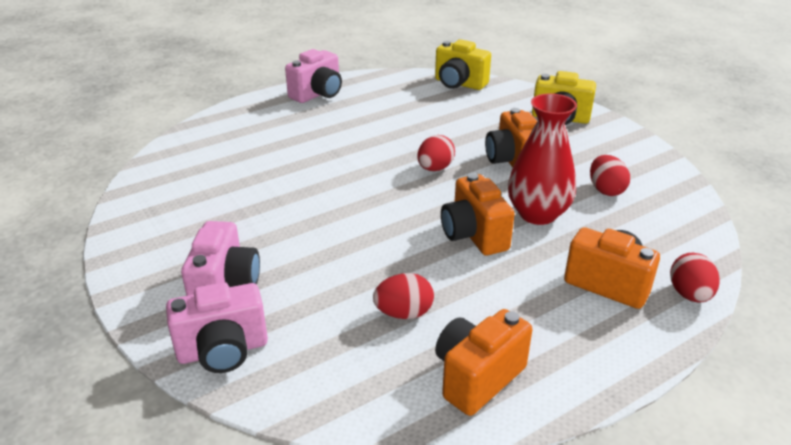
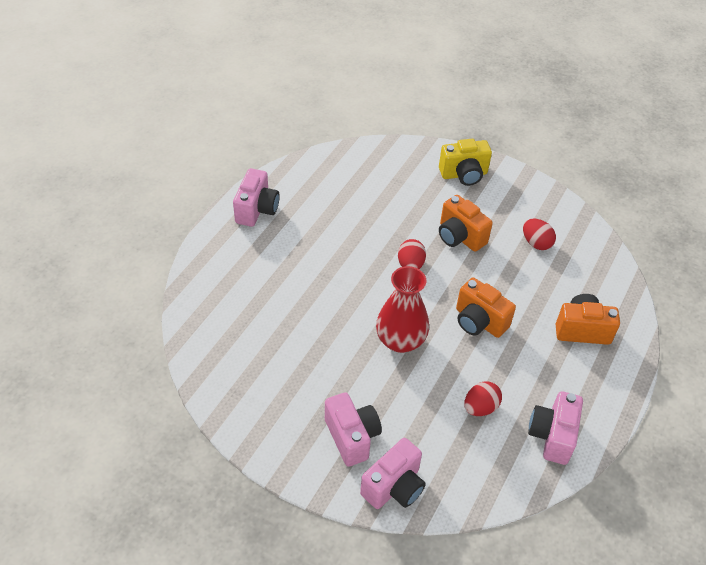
camera: 30 degrees left, 15 degrees up
yellow camera [435,39,491,90] -> none
orange camera [435,309,532,416] -> pink camera [528,391,583,465]
red vase [508,93,577,225] -> red vase moved to [376,266,429,353]
red egg [670,253,720,303] -> none

